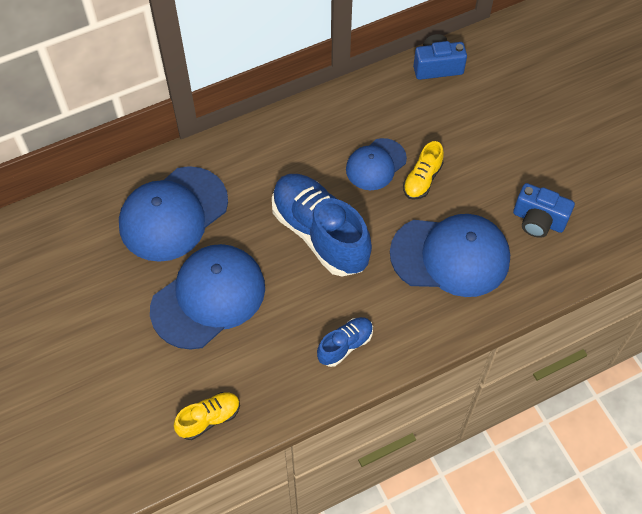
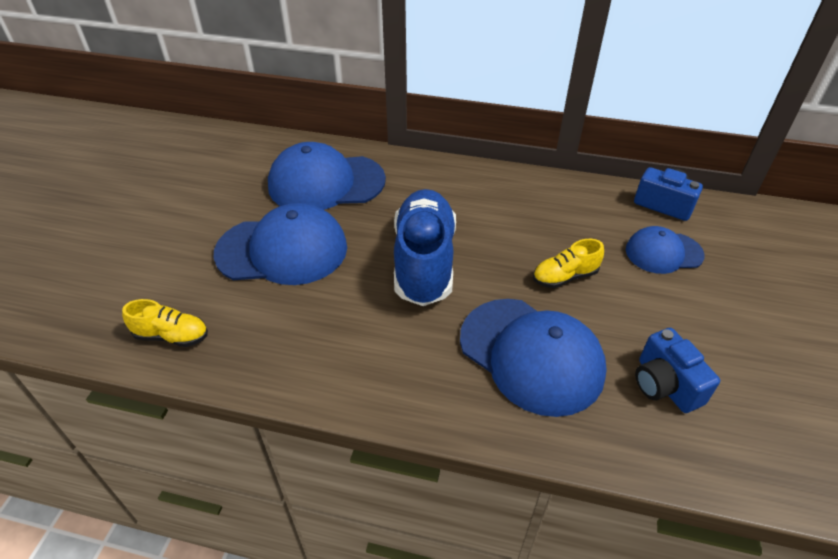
camera: 40 degrees right, 15 degrees down
blue shoe [317,317,373,367] -> none
blue cap [346,138,407,190] -> blue cap moved to [626,226,705,274]

